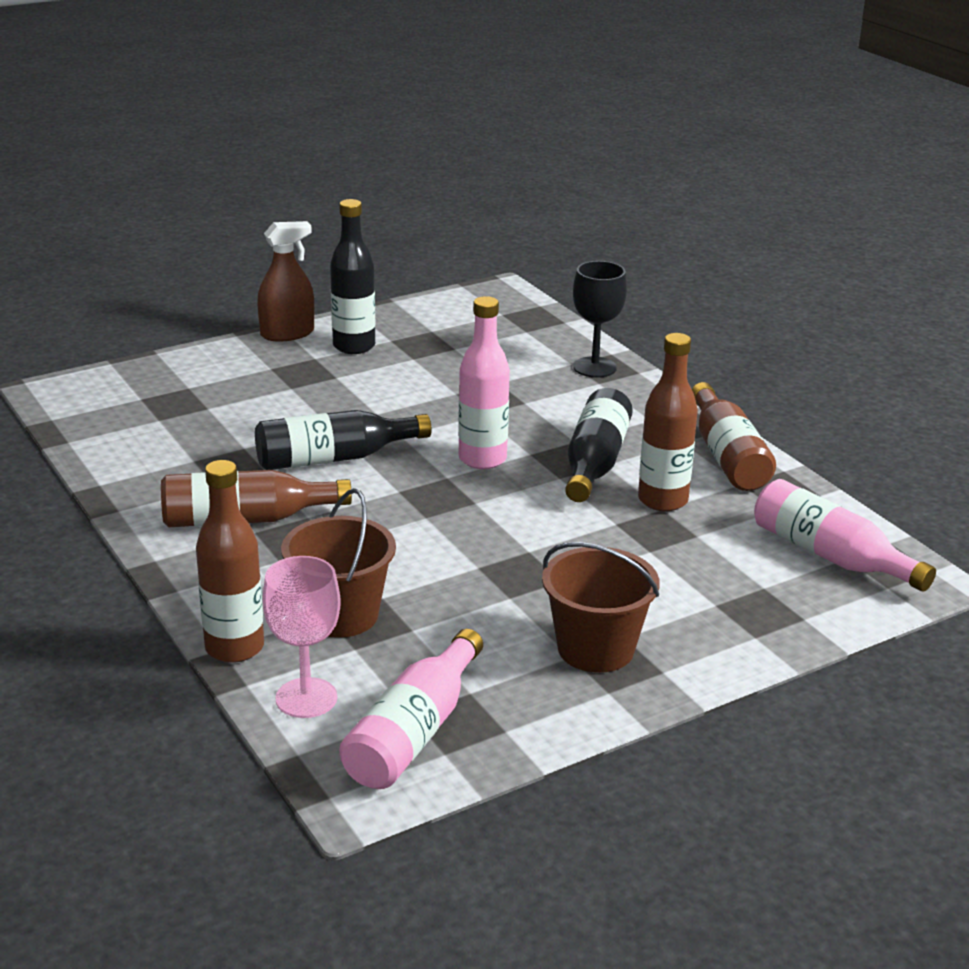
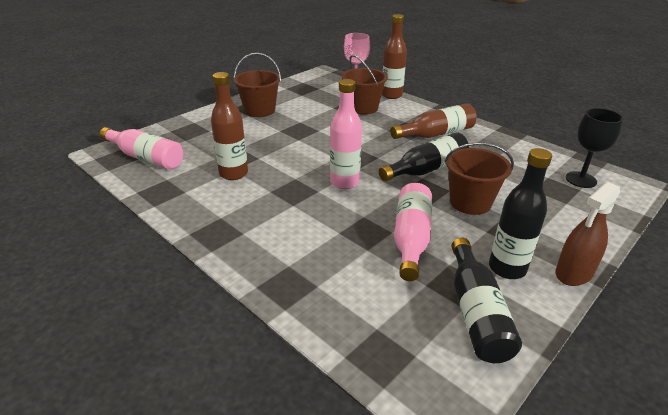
camera: 165 degrees right, 5 degrees up
pink bottle [339,629,483,789] -> pink bottle moved to [394,183,432,281]
black bottle [565,388,633,502] -> black bottle moved to [451,238,522,363]
black goblet [573,261,627,378] -> black goblet moved to [566,108,623,188]
brown bottle [692,382,776,491] -> none
none -> brown bucket [445,143,514,215]

